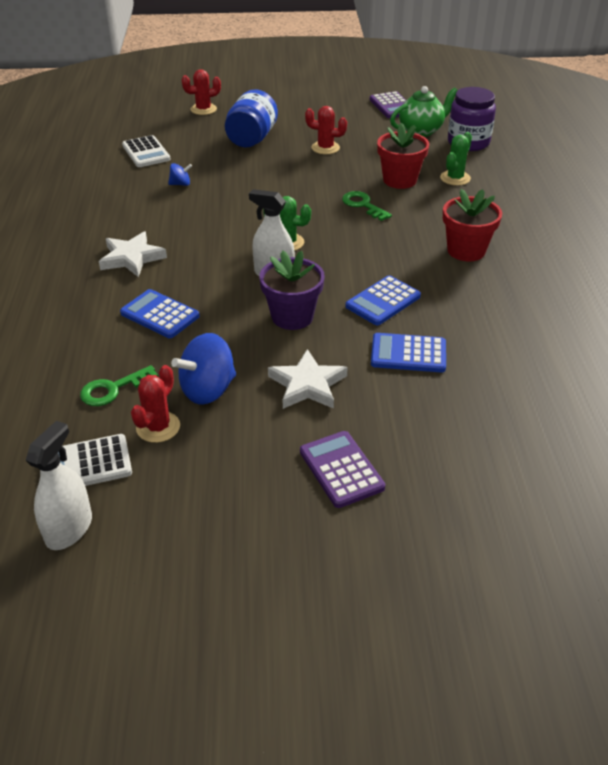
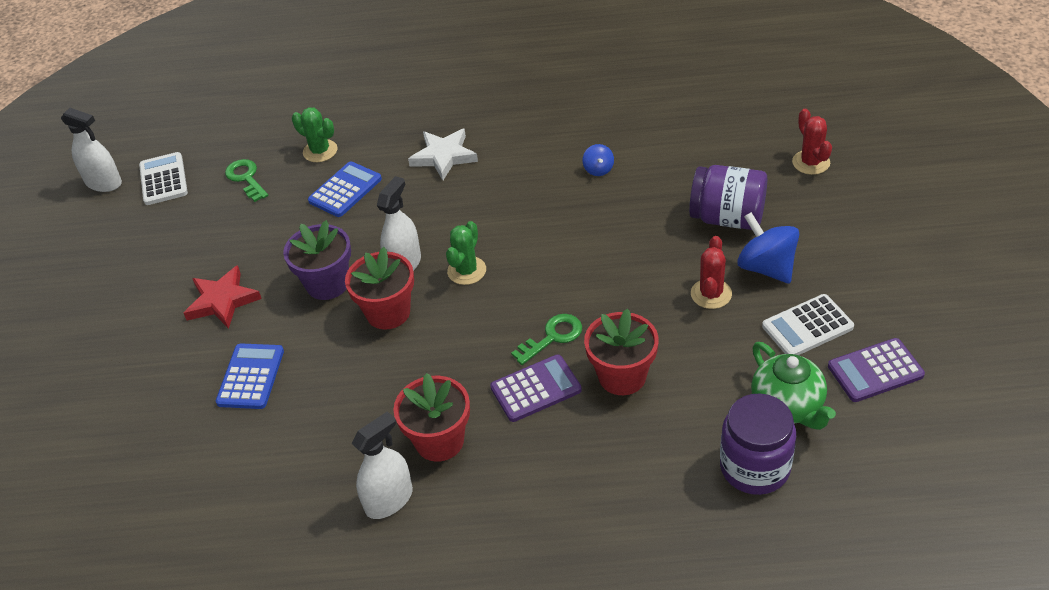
camera: 95 degrees right, 5 degrees up
white calculator [122,135,171,167] -> white calculator moved to [762,294,854,355]
red cactus [131,365,180,443] -> none
blue spinning top [171,333,236,405] -> blue spinning top moved to [737,212,799,284]
blue jar [225,89,278,148] -> purple jar [689,165,767,230]
white star [268,349,348,409] -> red star [184,265,262,329]
purple calculator [300,431,385,508] -> purple calculator moved to [490,354,582,422]
blue calculator [345,276,421,325] -> none
green cactus [440,132,472,186] -> green cactus moved to [292,107,337,162]
none -> red flower pot [345,247,414,330]
none -> white spray bottle [351,411,413,519]

